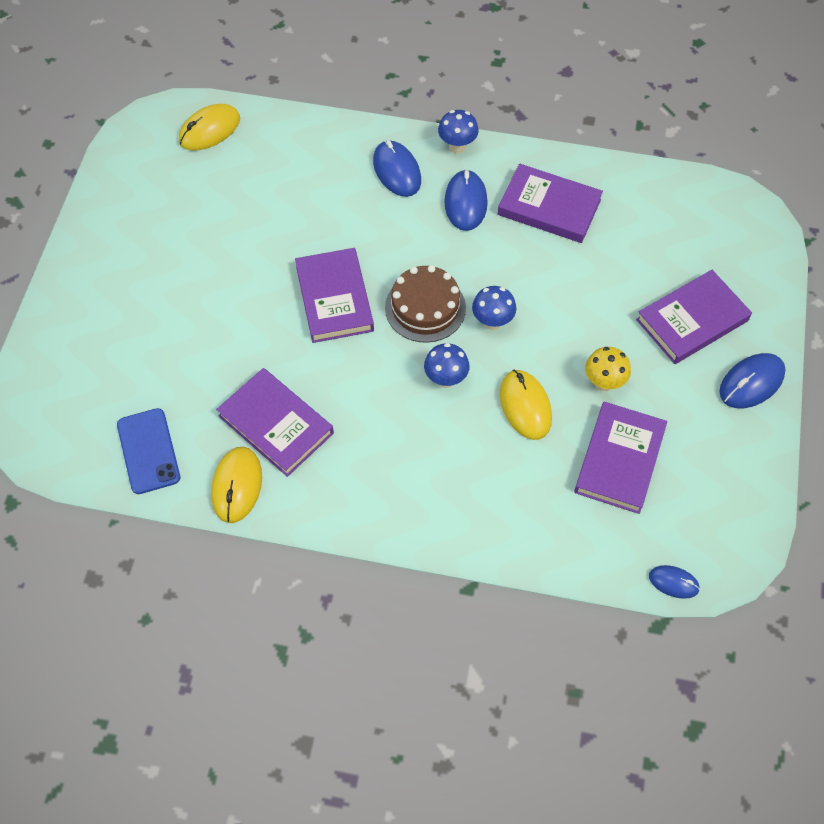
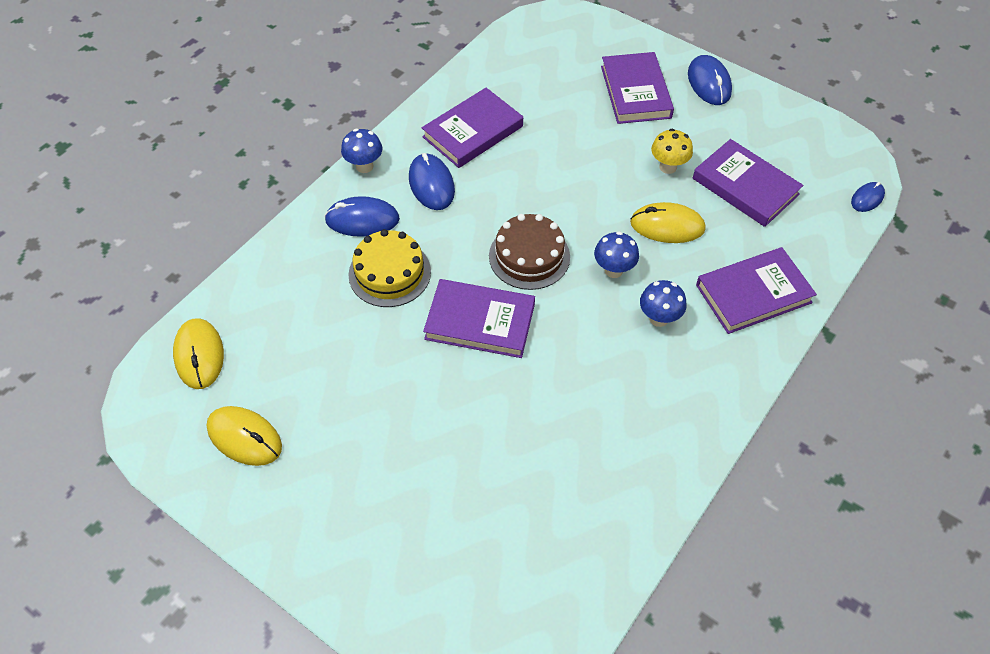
camera: 65 degrees left, 5 degrees down
blue phone [117,408,180,494] -> none
yellow mouse [211,447,262,523] -> yellow mouse moved to [207,406,282,466]
purple book [216,368,334,477] -> purple book moved to [696,247,817,334]
blue mouse [444,169,488,231] -> blue mouse turned 45 degrees clockwise [409,153,455,210]
blue mushroom [472,286,516,330] -> blue mushroom moved to [640,280,686,327]
none -> yellow cake [348,229,431,307]

